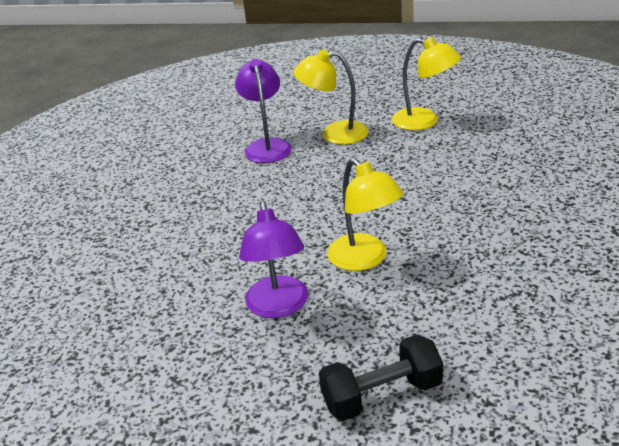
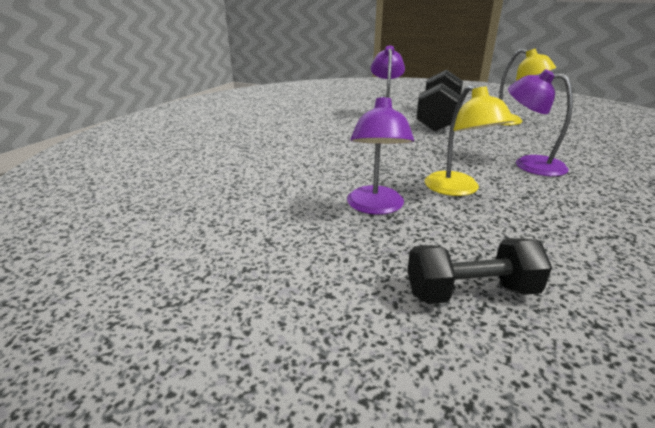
camera: 10 degrees right, 5 degrees down
yellow lamp [293,50,369,144] -> black dumbbell [416,70,463,132]
none -> purple lamp [508,69,573,176]

